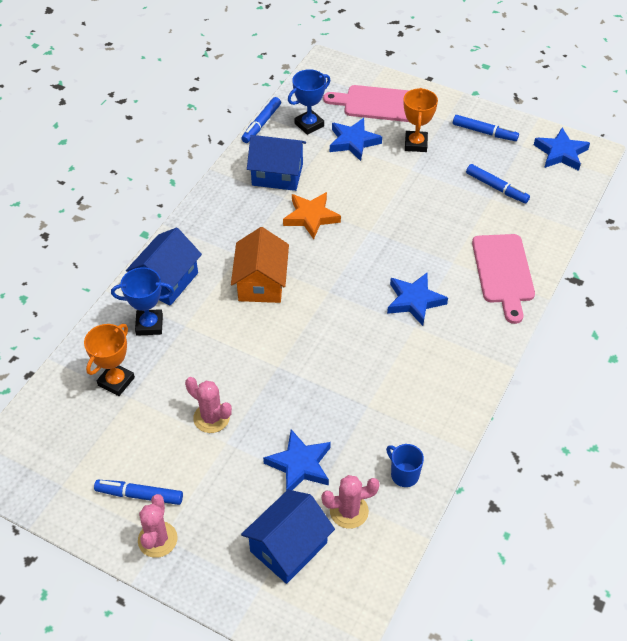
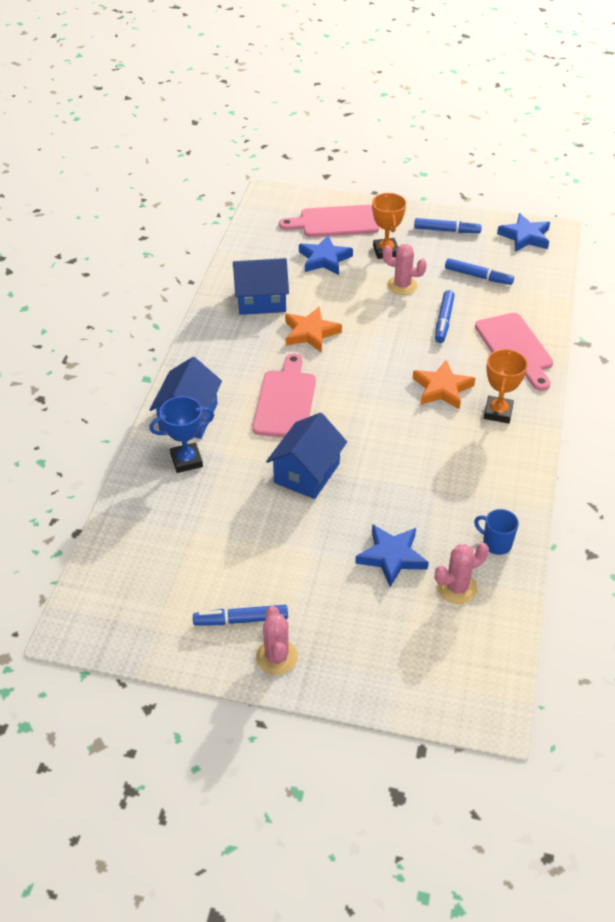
camera: 15 degrees left, 5 degrees down
orange trophy [84,324,135,396] -> orange trophy moved to [484,349,528,423]
pink cactus [185,377,232,433] -> pink cactus moved to [383,244,427,295]
orange house [231,227,289,303] -> pink cutting board [253,354,316,437]
blue marker [241,97,281,143] -> blue marker moved to [435,290,455,343]
blue house [241,490,335,584] -> blue house moved to [266,413,347,499]
blue trophy [288,69,330,135] -> none
blue star [387,273,448,326] -> orange star [412,360,475,410]

